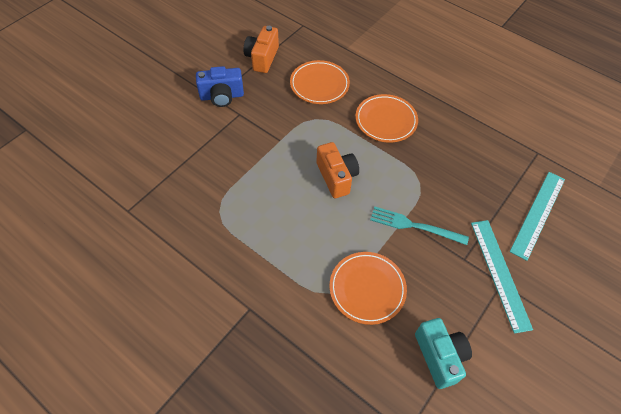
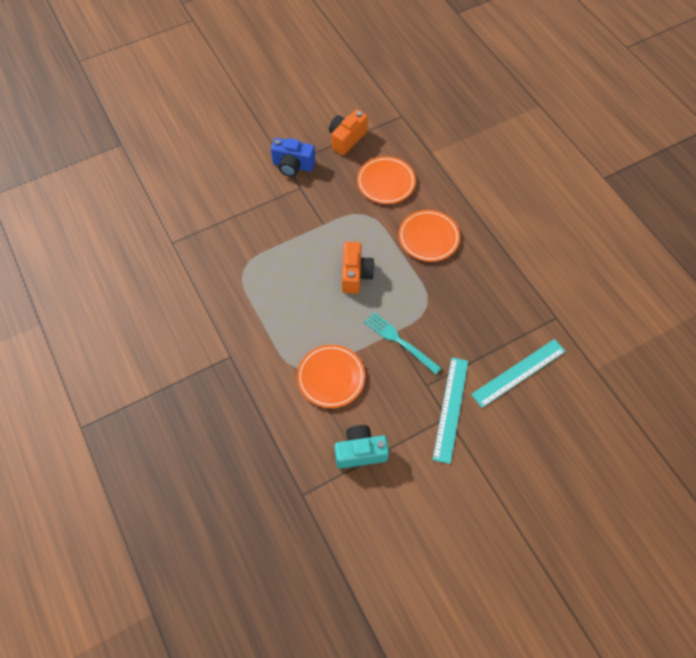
camera: 25 degrees right, 5 degrees up
turquoise camera [415,318,472,389] -> turquoise camera turned 105 degrees counterclockwise [334,425,389,469]

